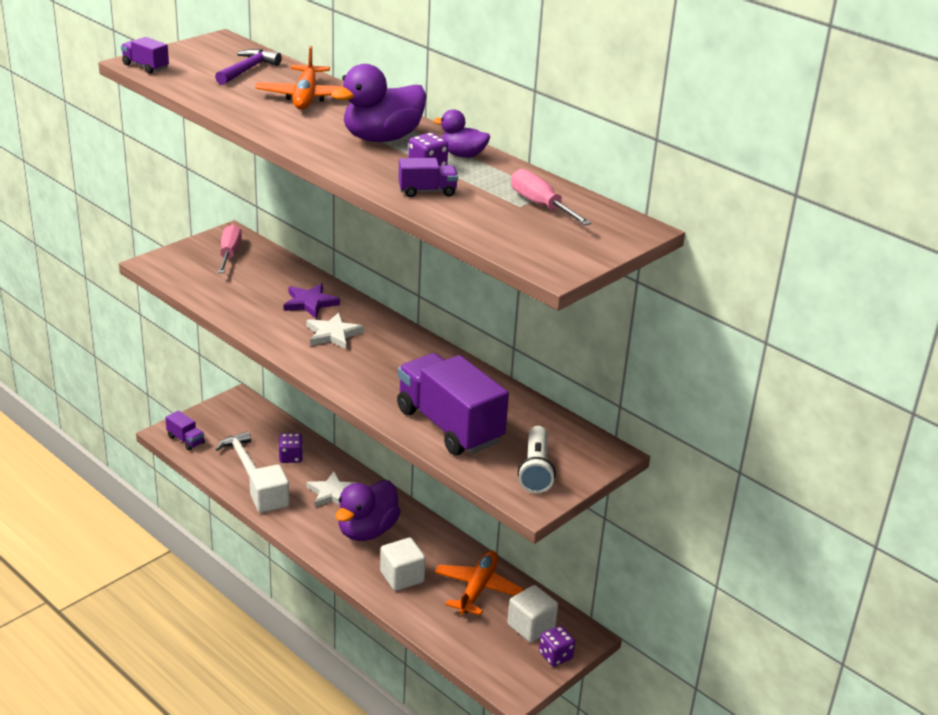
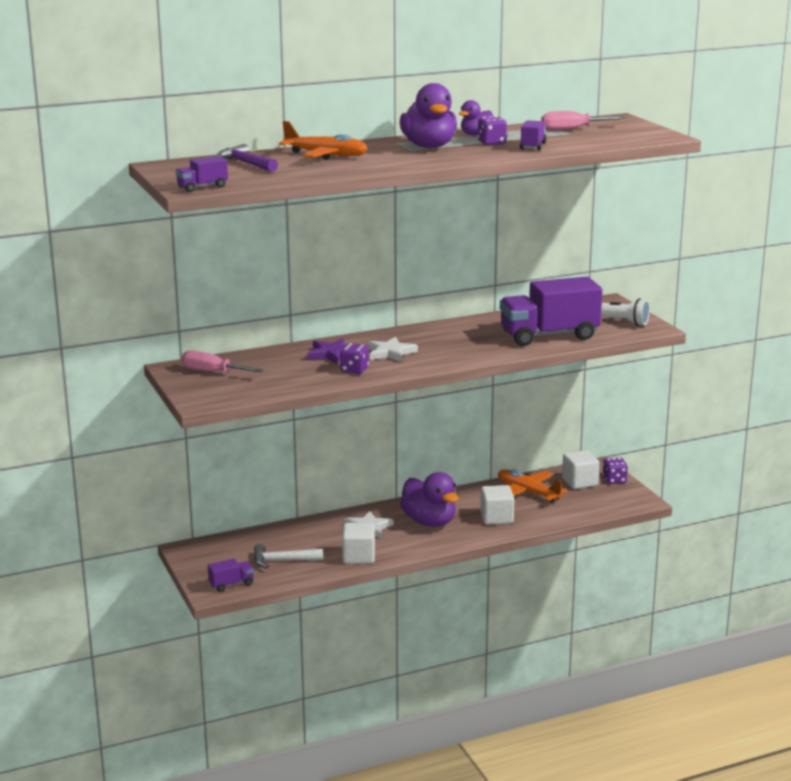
camera: 65 degrees left, 10 degrees down
purple dice [278,433,303,463] -> purple dice moved to [340,343,369,374]

